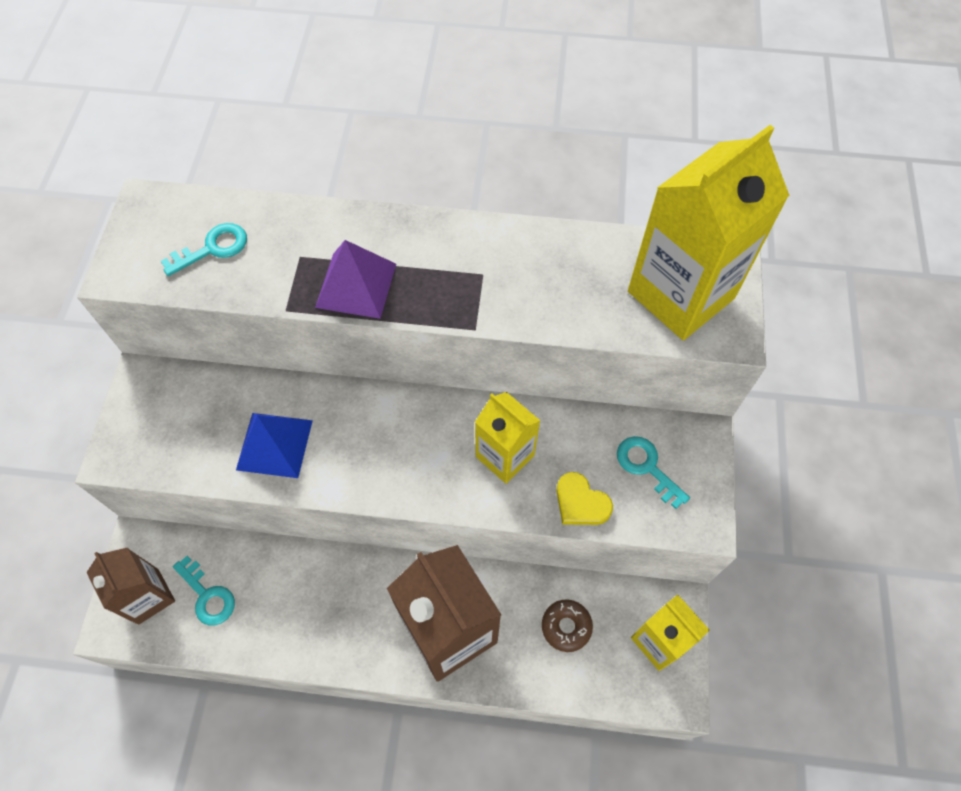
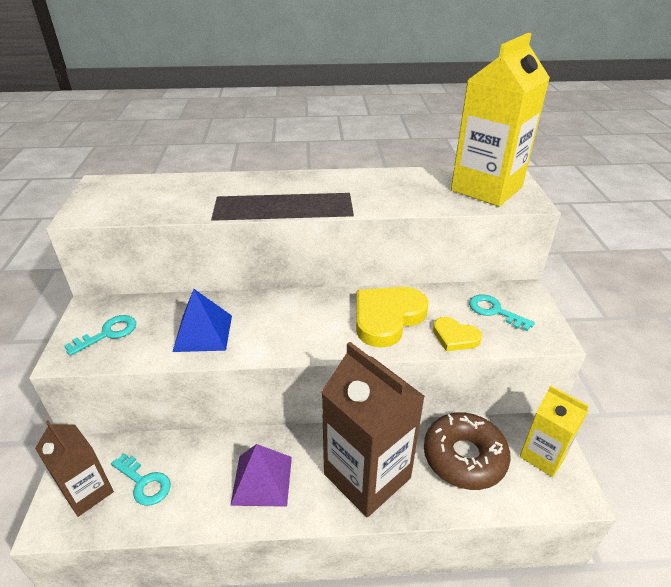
camera: 10 degrees left, 25 degrees down
turquoise key [161,223,247,276] -> turquoise key moved to [64,315,136,356]
purple pyramid [315,240,396,319] -> purple pyramid moved to [230,444,292,507]
yellow carton [475,392,540,484] -> yellow heart [356,287,428,348]
brown donut [542,599,593,652] -> brown donut [424,412,511,490], size x1.92

